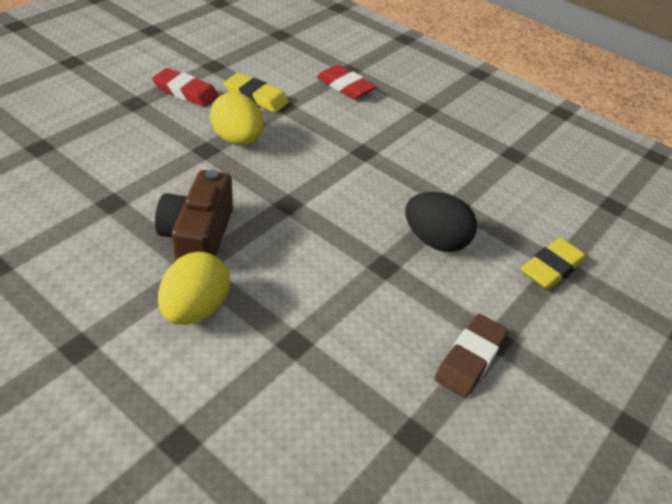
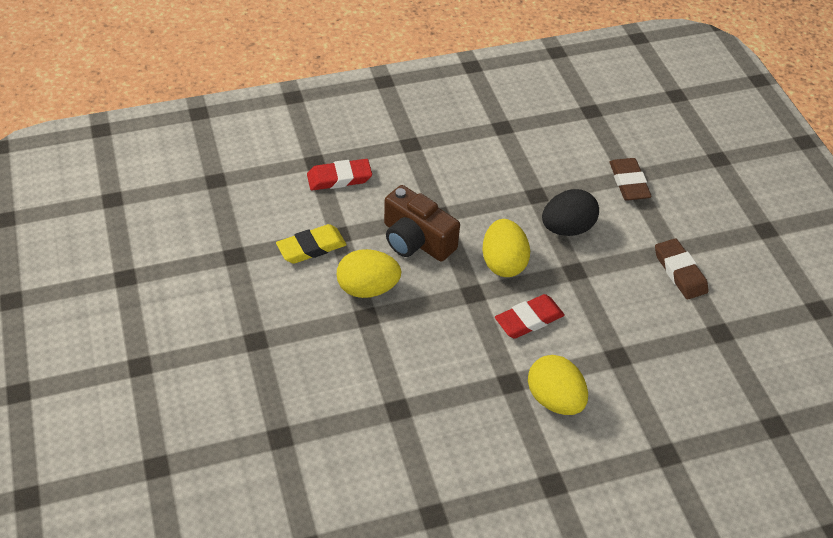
camera: 55 degrees left, 5 degrees up
red eraser [152,68,219,107] -> red eraser moved to [495,294,565,339]
brown camera [155,170,233,261] -> brown camera moved to [384,185,460,261]
yellow eraser [521,238,587,290] -> brown eraser [609,158,652,201]
none -> yellow egg [482,219,530,277]

